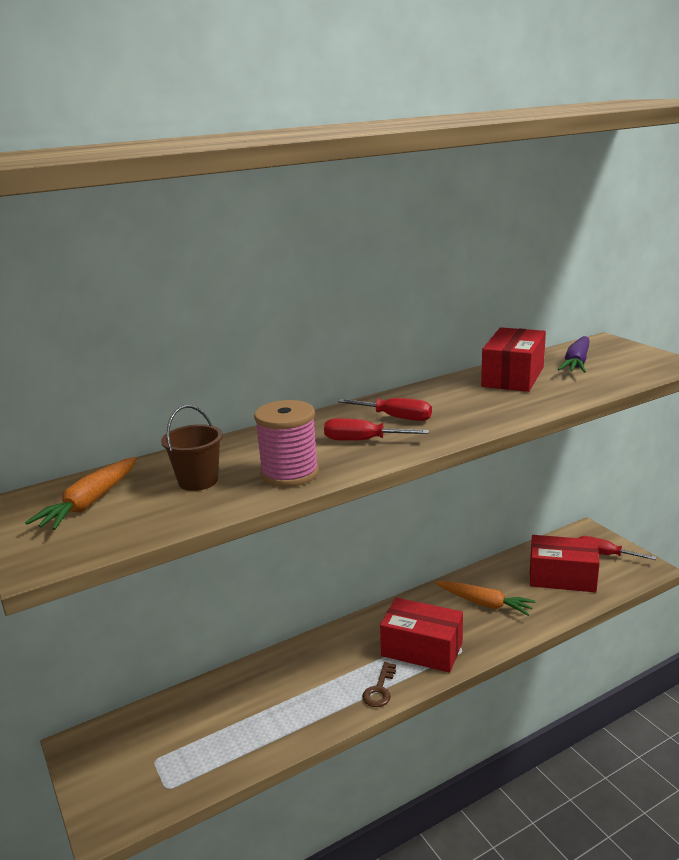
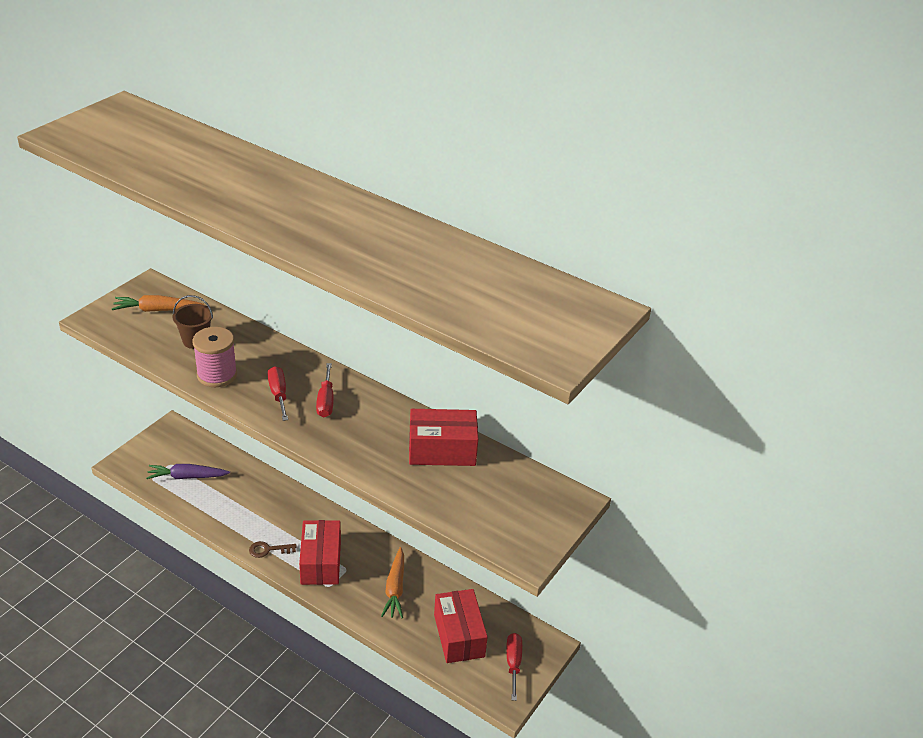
camera: 60 degrees right, 15 degrees up
purple carrot [558,336,589,373] -> purple carrot moved to [146,464,230,479]

